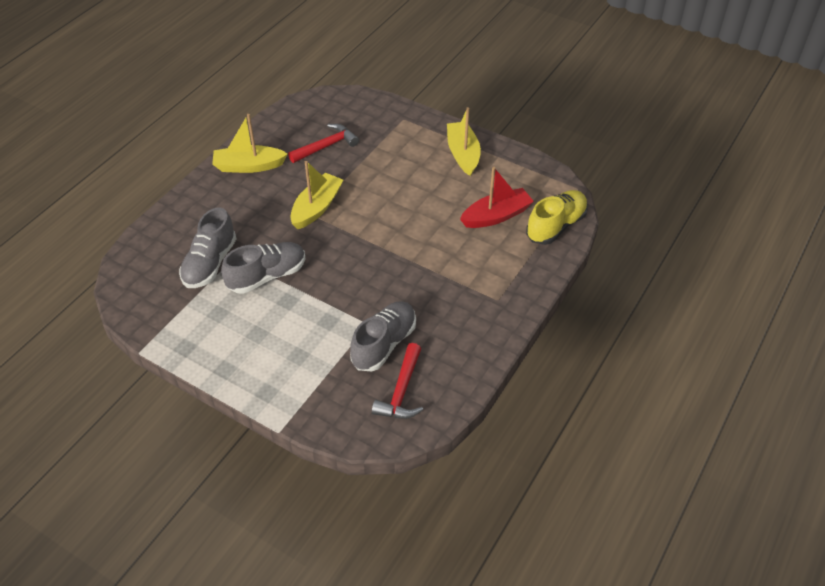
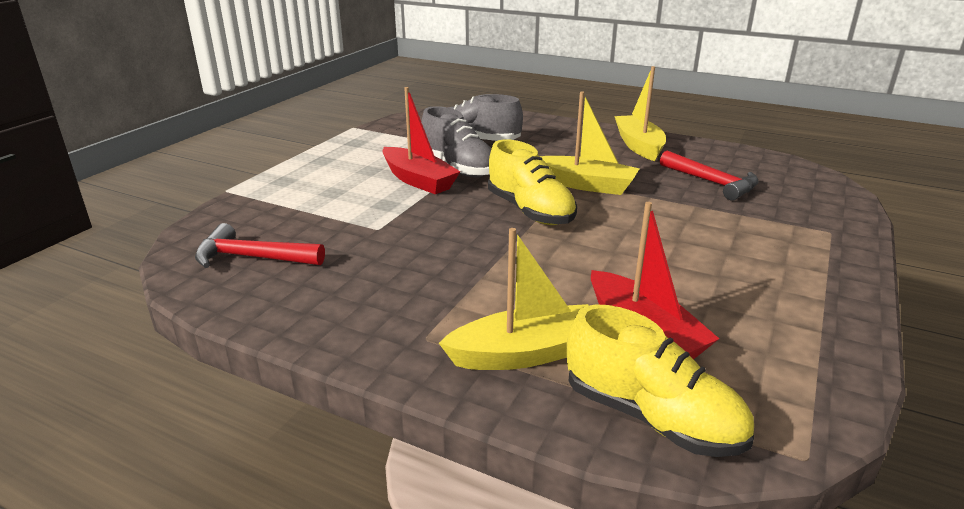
camera: 85 degrees right, 20 degrees down
grey shoe [350,301,416,371] -> none
yellow boat [447,107,481,176] -> yellow boat moved to [439,228,589,370]
none -> red boat [382,87,460,194]
none -> yellow shoe [488,139,577,225]

